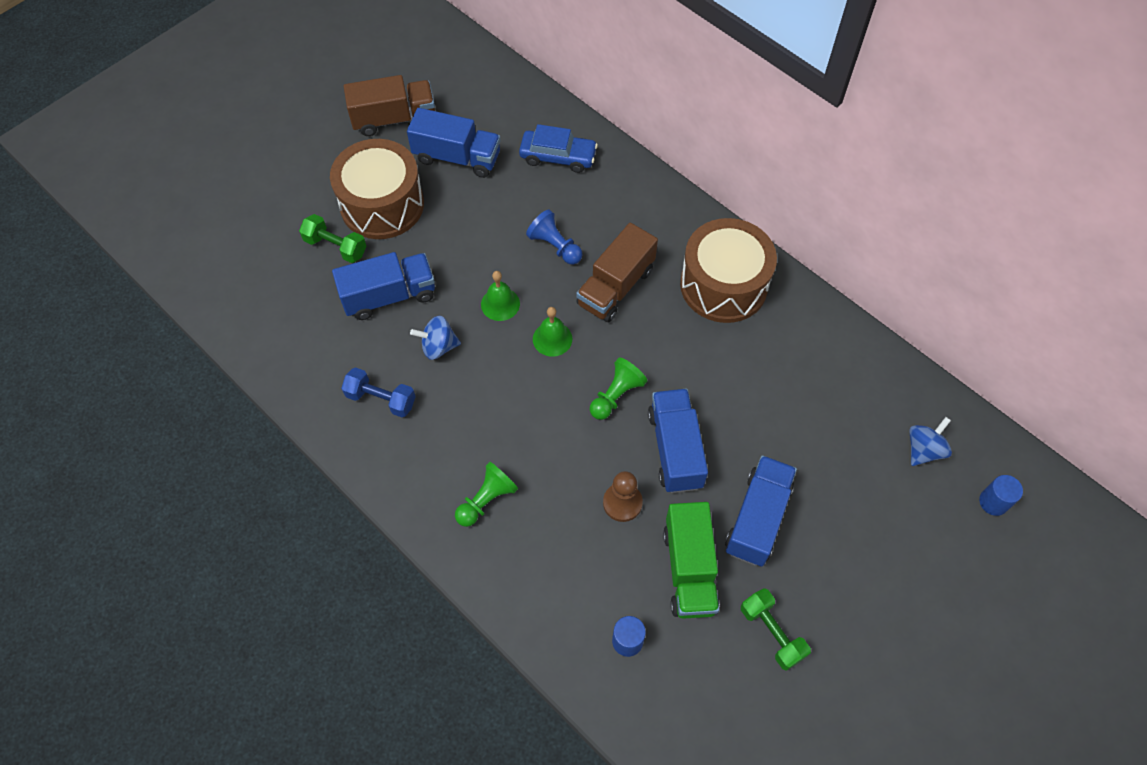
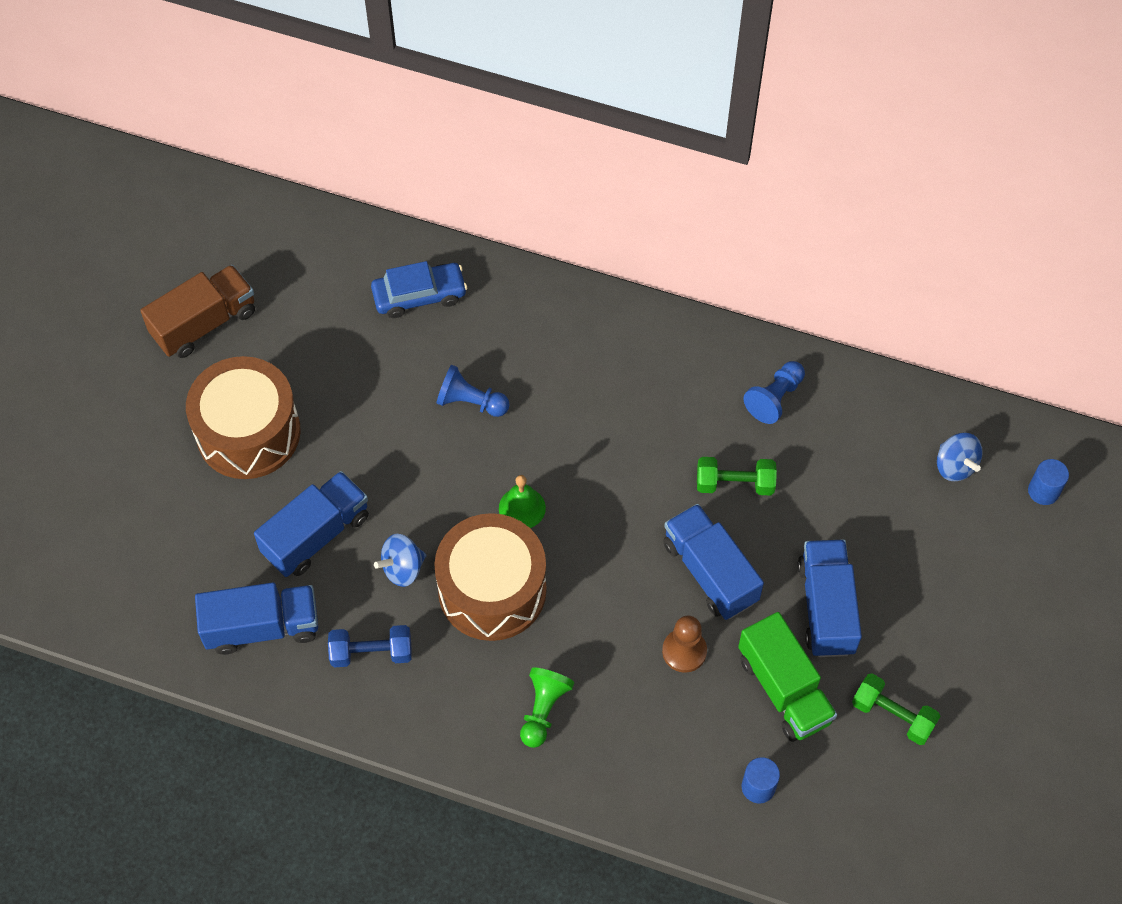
camera: 25 degrees left, 0 degrees up
green dumbbell [299,214,366,263] -> green dumbbell moved to [697,457,777,495]
blue truck [407,108,501,178] -> blue truck moved to [195,582,318,655]
green bell [481,271,520,321] -> none
brown truck [576,223,658,322] -> none
green pawn [590,357,647,420] -> none
brown drum [680,218,777,323] -> brown drum moved to [434,513,547,641]
blue spinning top [909,417,952,466] -> blue spinning top turned 135 degrees clockwise [937,433,983,481]
none -> blue pawn [744,361,805,424]

